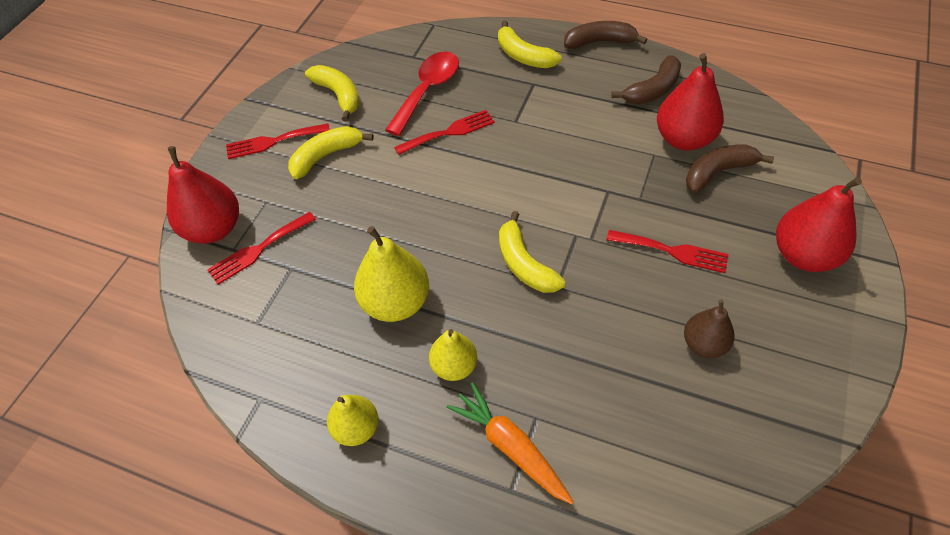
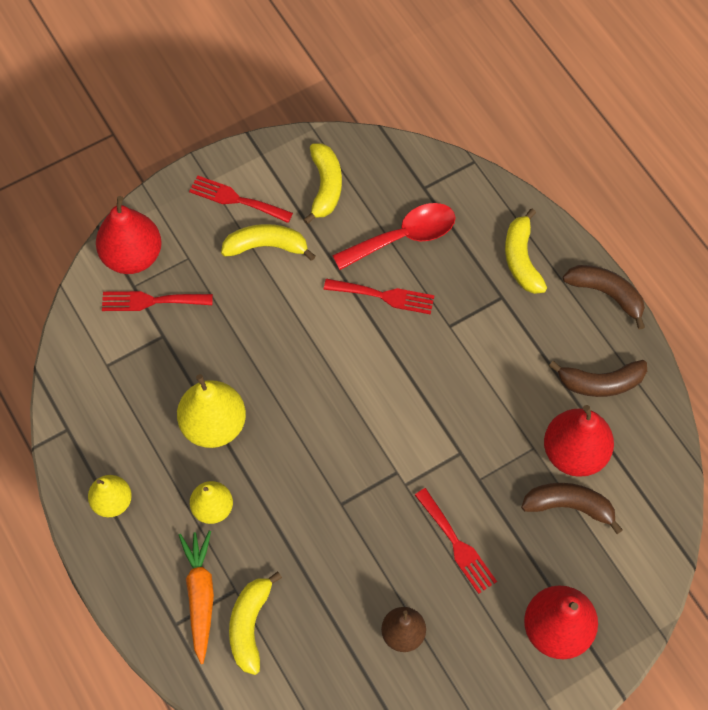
camera: 35 degrees right, 10 degrees up
yellow banana [499,211,565,293] -> yellow banana moved to [229,571,282,675]

